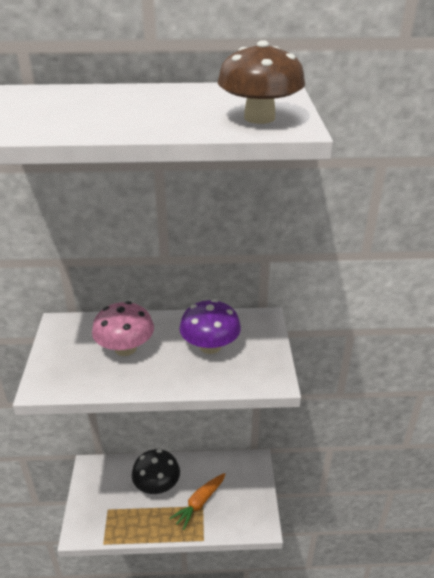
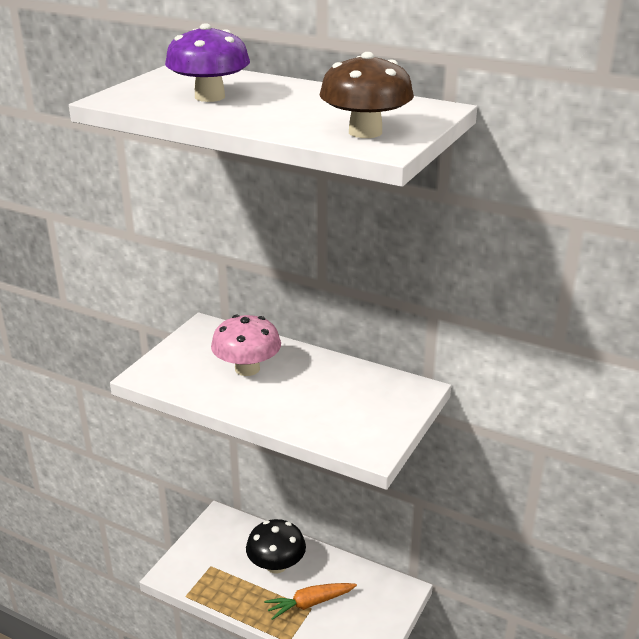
camera: 30 degrees right, 5 degrees down
purple mushroom [179,299,241,354] -> purple mushroom moved to [165,23,250,102]

